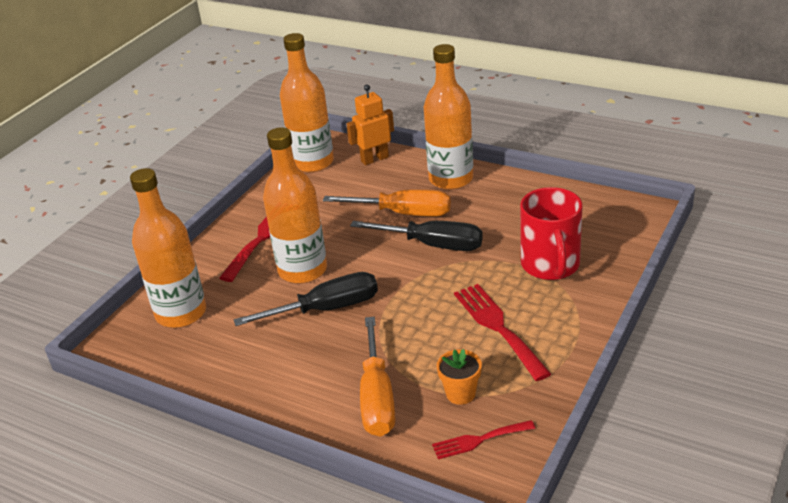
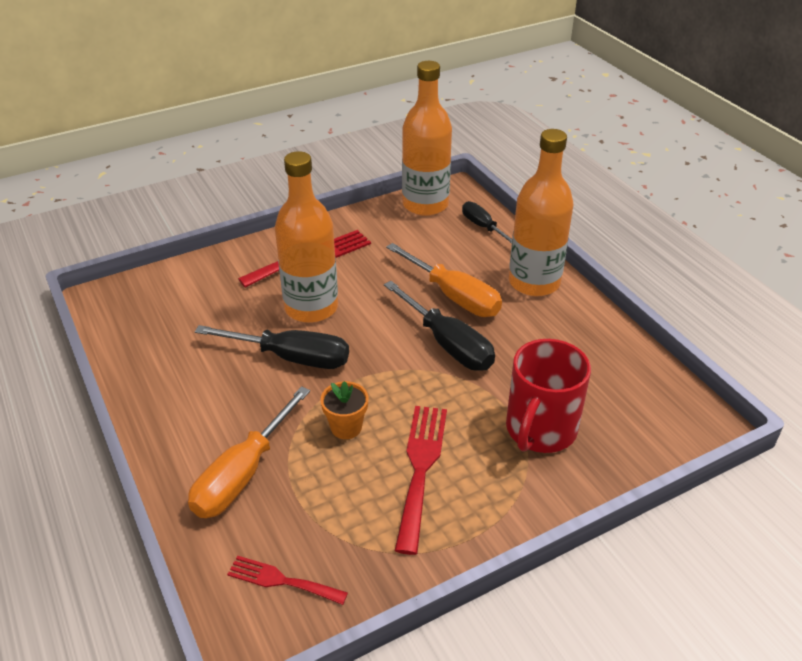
camera: 30 degrees right, 5 degrees up
orange bottle [130,168,206,328] -> none
orange robot [346,84,394,165] -> black screwdriver [462,201,512,244]
orange flower pot [437,349,482,405] -> orange flower pot moved to [320,381,368,439]

